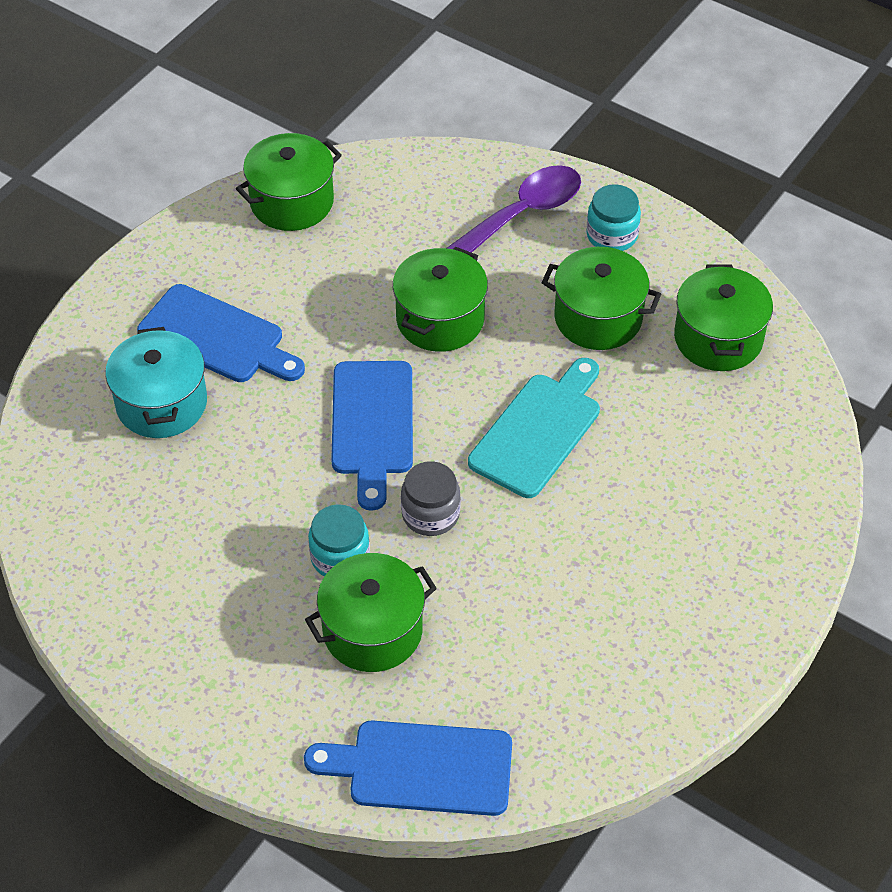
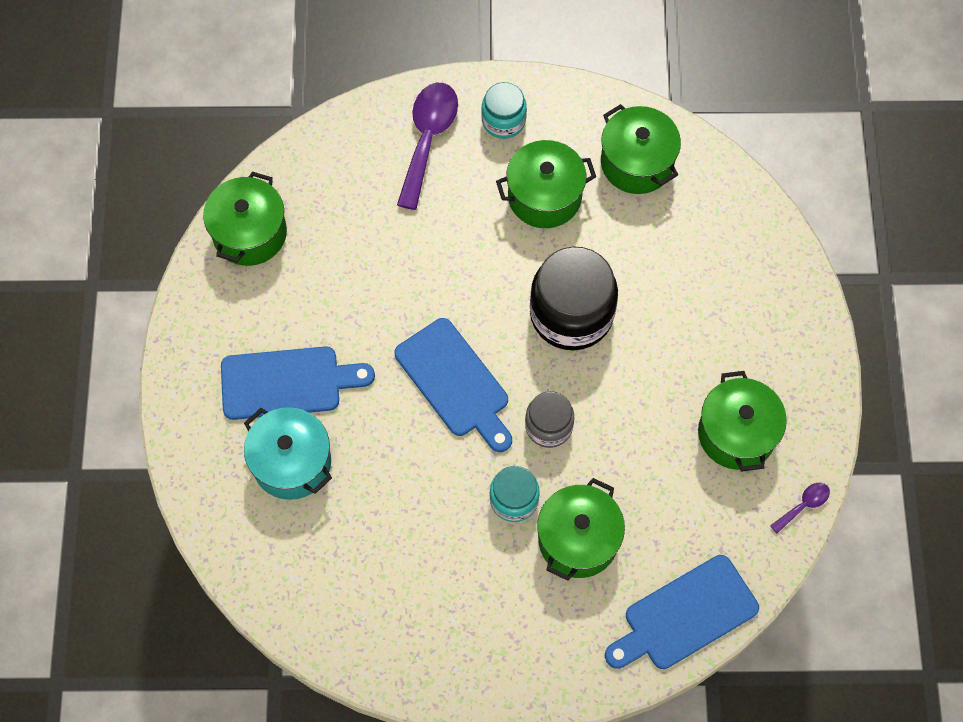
camera: 35 degrees left, 15 degrees up
green pot [393,247,488,352] -> green pot moved to [698,371,787,472]
turquoise cutting board [468,358,600,498] -> black jar [530,247,618,350]
none -> purple spoon [770,483,830,533]

